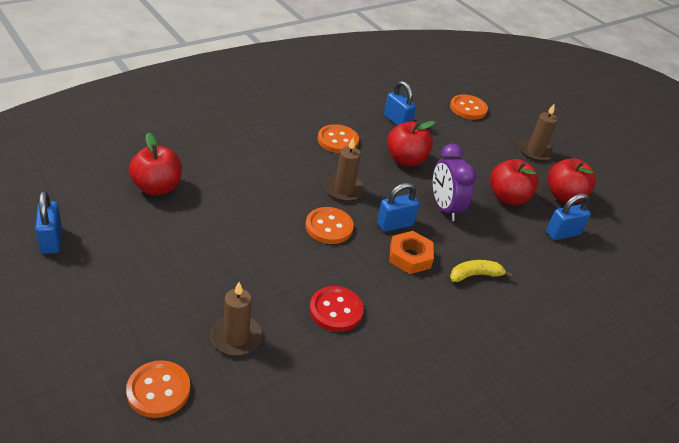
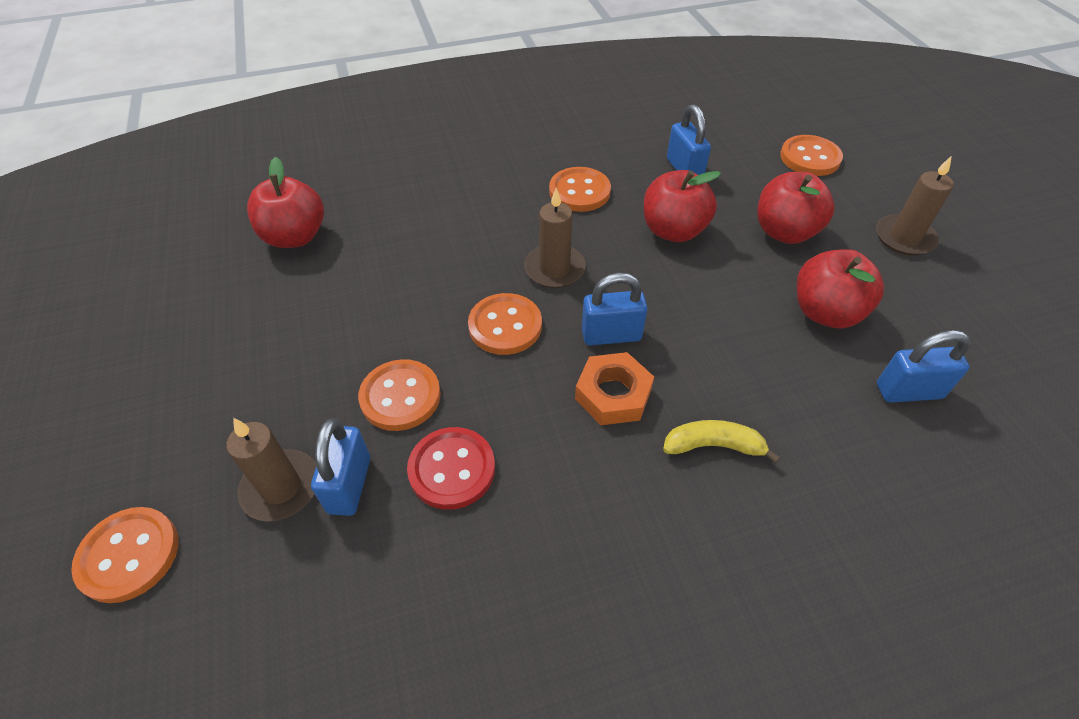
camera: 25 degrees right, 10 degrees up
blue padlock [35,191,62,254] -> blue padlock moved to [311,418,370,516]
purple clock [433,143,477,221] -> none
red apple [548,158,596,204] -> red apple moved to [757,172,835,244]
none -> orange button [358,359,441,431]

